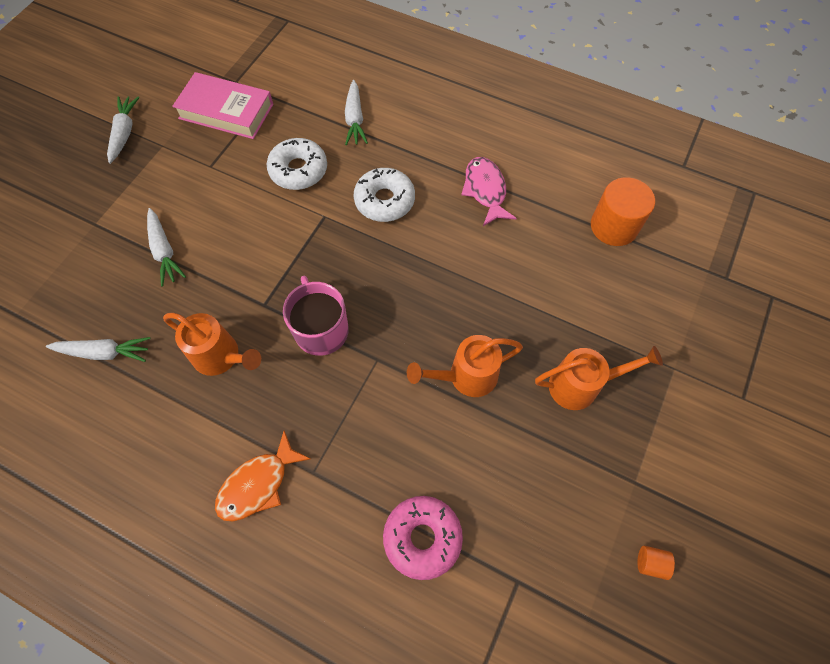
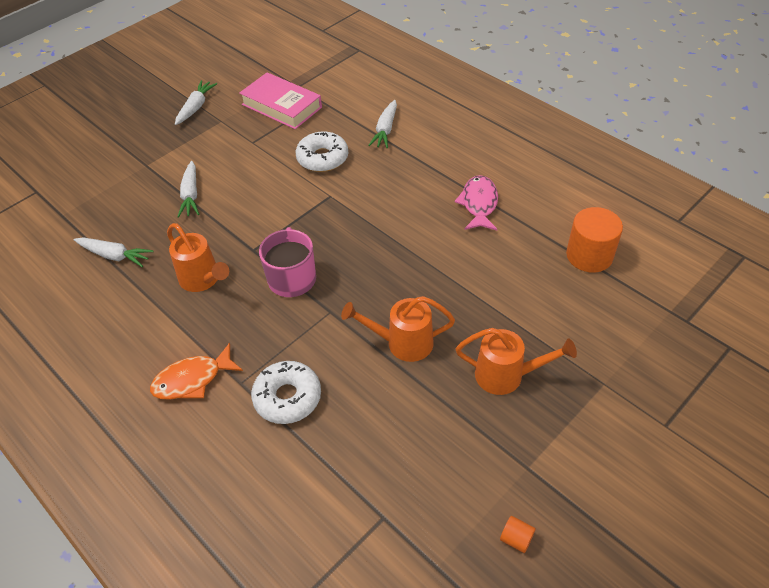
camera: 20 degrees right, 15 degrees down
white donut [354,168,415,222] -> white donut moved to [251,361,321,424]
pink donut [383,496,463,580] -> none

